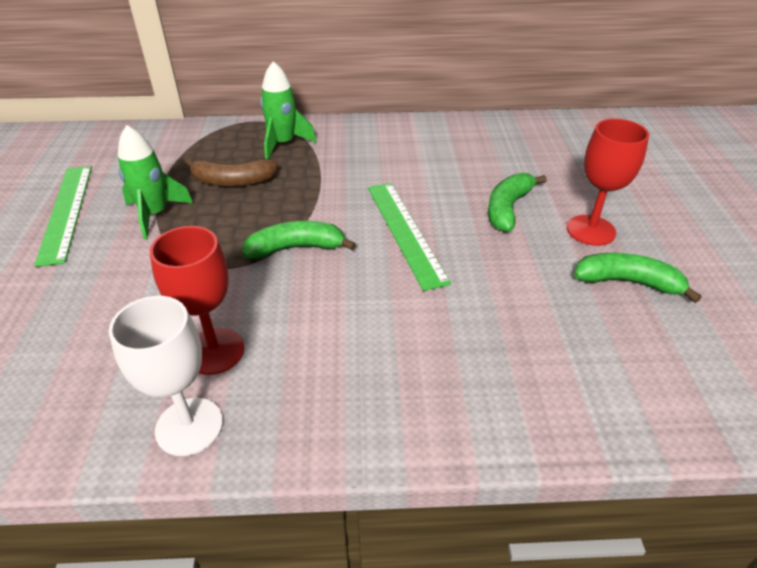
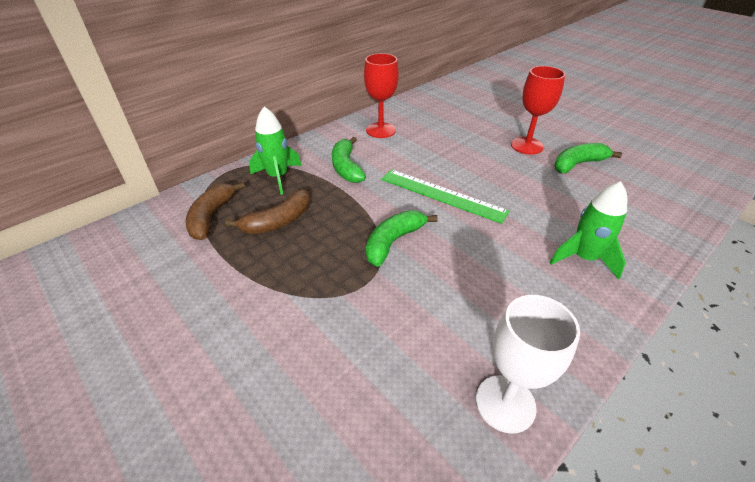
camera: 40 degrees left, 0 degrees up
green ruler [34,166,92,267] -> none
green rocket [118,125,193,239] -> green rocket moved to [549,181,627,279]
red goblet [150,226,245,375] -> red goblet moved to [364,53,399,138]
green banana [488,173,547,232] -> green banana moved to [332,137,366,183]
none -> brown banana [186,182,245,240]

